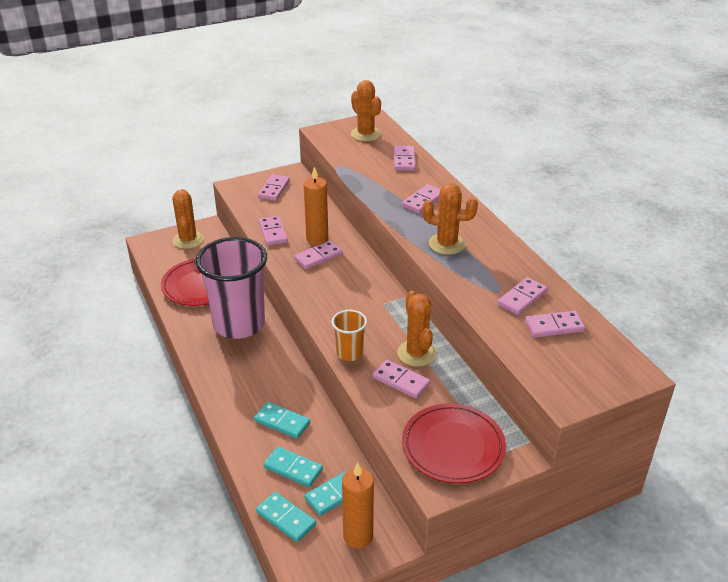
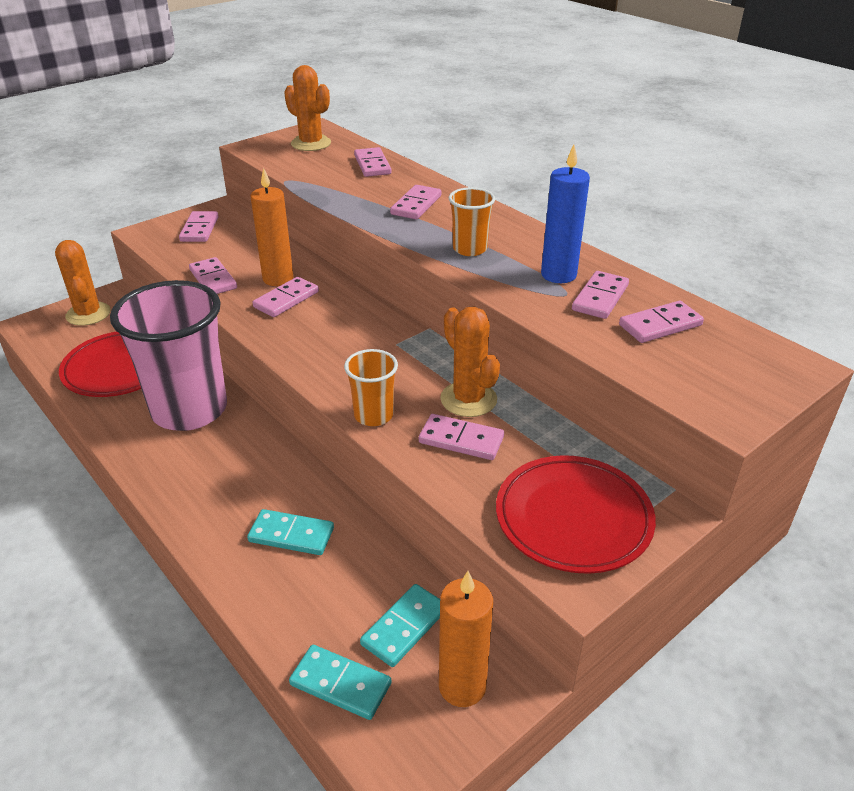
camera: 15 degrees left, 0 degrees up
turquoise domino [263,446,323,487] -> none
orange cactus [422,183,478,255] -> orange cup [449,187,495,256]
none -> blue candle [541,145,590,283]

